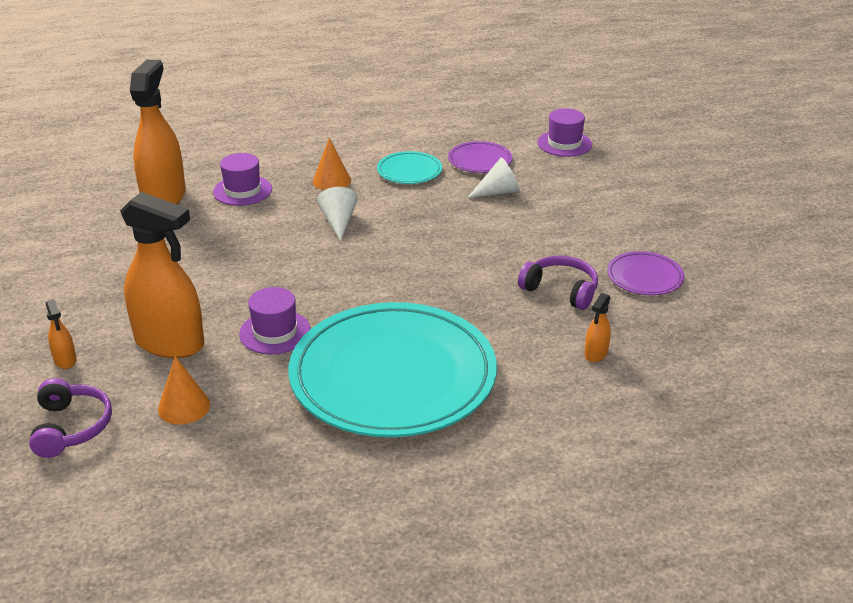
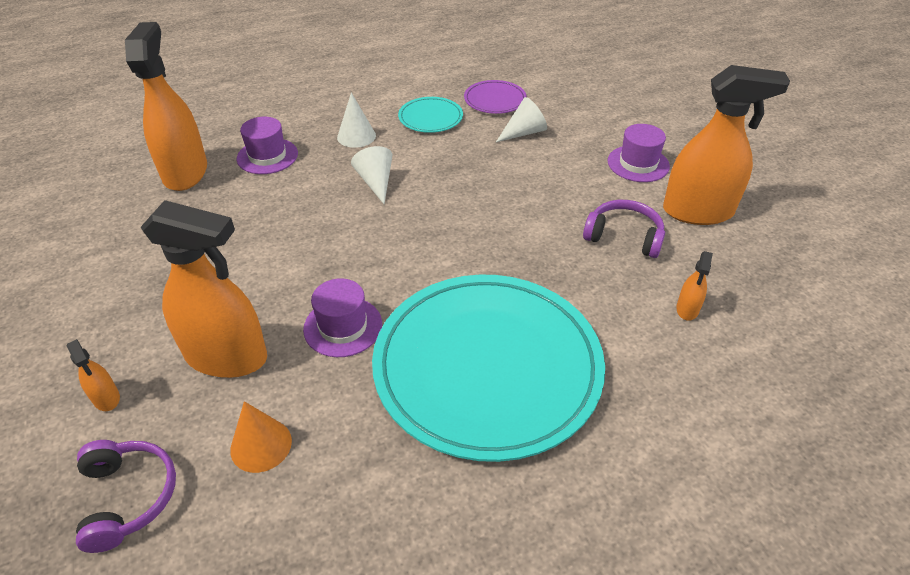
camera: 10 degrees left, 10 degrees up
orange cone [313,138,351,190] -> white cone [337,92,376,148]
purple hat [537,108,592,157] -> purple hat moved to [607,124,670,182]
purple plate [607,251,684,295] -> orange spray bottle [663,65,790,225]

